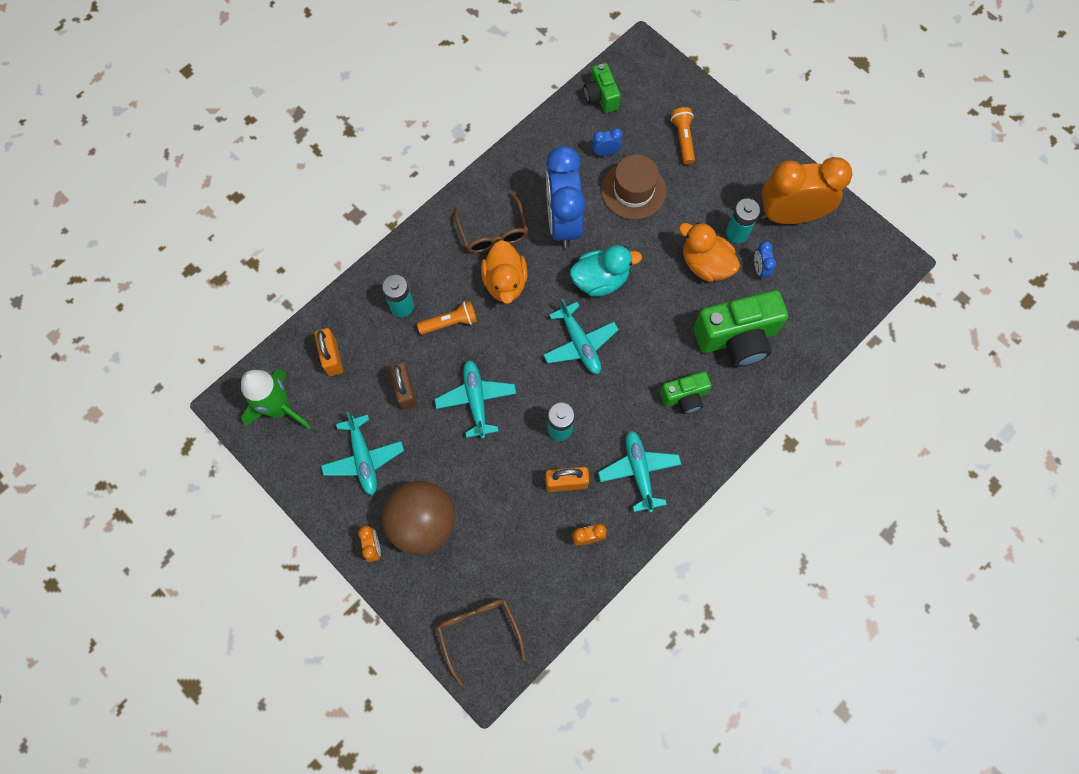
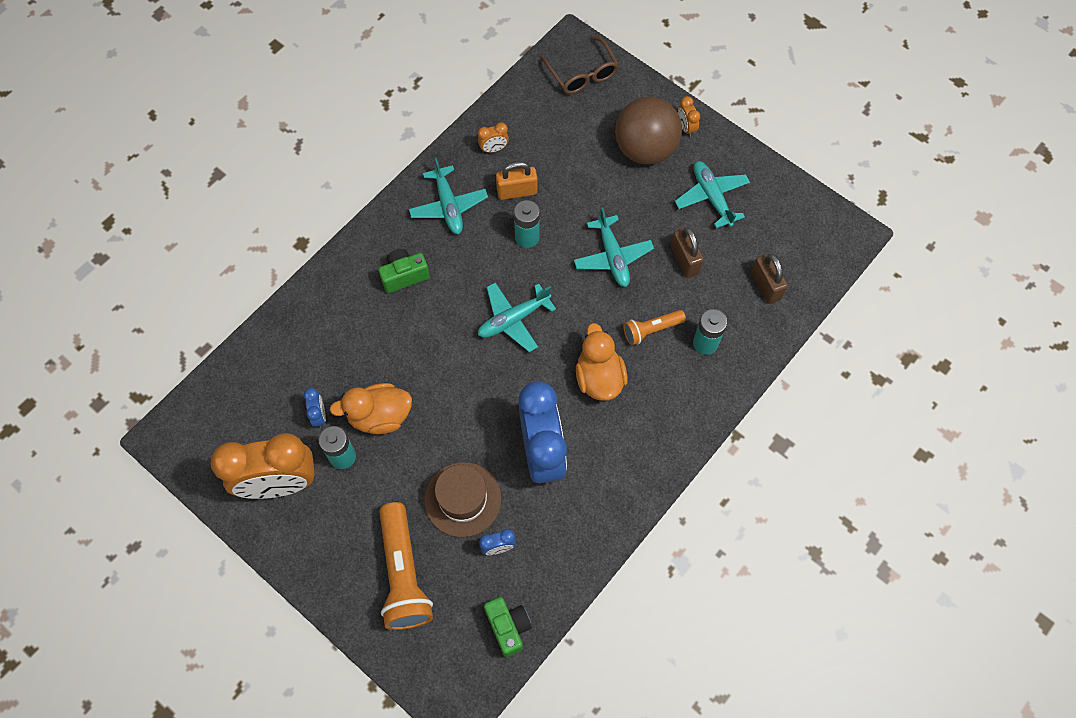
camera: 175 degrees right, 5 degrees down
green rocket [241,369,311,429] -> none
orange padlock [314,328,343,376] -> brown padlock [751,253,788,304]
brown glasses [454,192,528,253] -> none
turquoise plane [543,299,619,374] -> turquoise plane turned 90 degrees counterclockwise [478,282,556,352]
turquoise duck [570,245,642,297] -> none
orange flashlight [671,107,695,164] -> orange flashlight [379,502,433,630], size x1.80
orange duck [679,222,740,282] -> orange duck turned 135 degrees clockwise [330,383,412,434]
green camera [693,290,788,366] -> none

